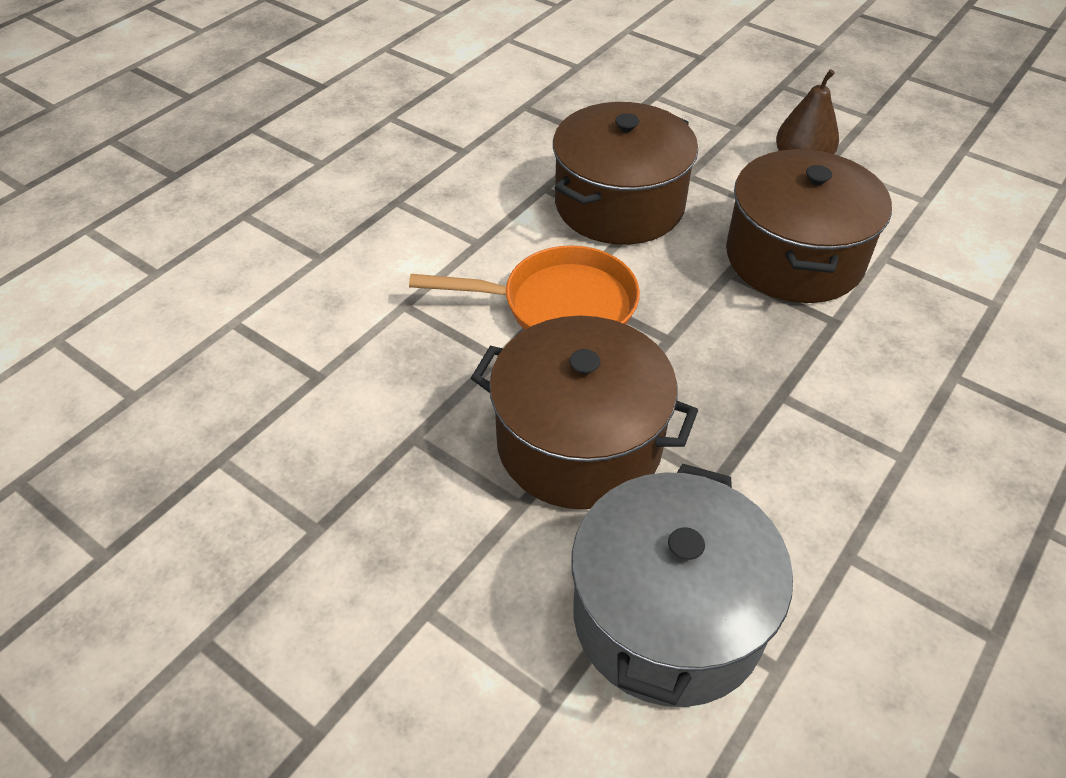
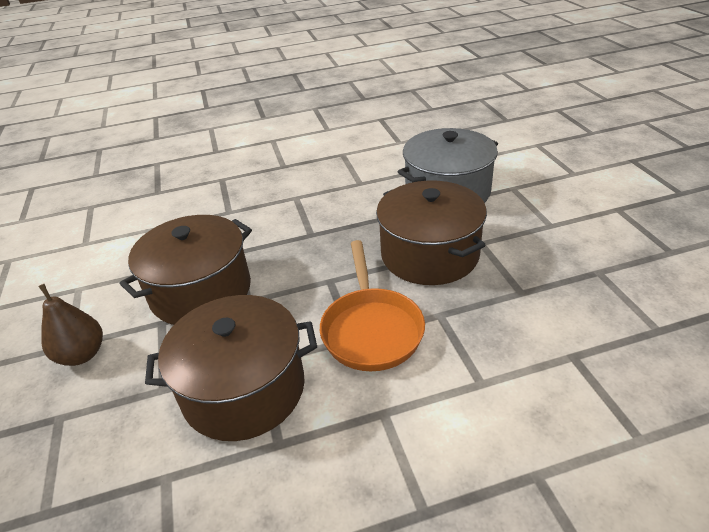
camera: 140 degrees left, 10 degrees down
orange pan [409,245,640,330] -> orange pan turned 135 degrees counterclockwise [320,240,425,371]

